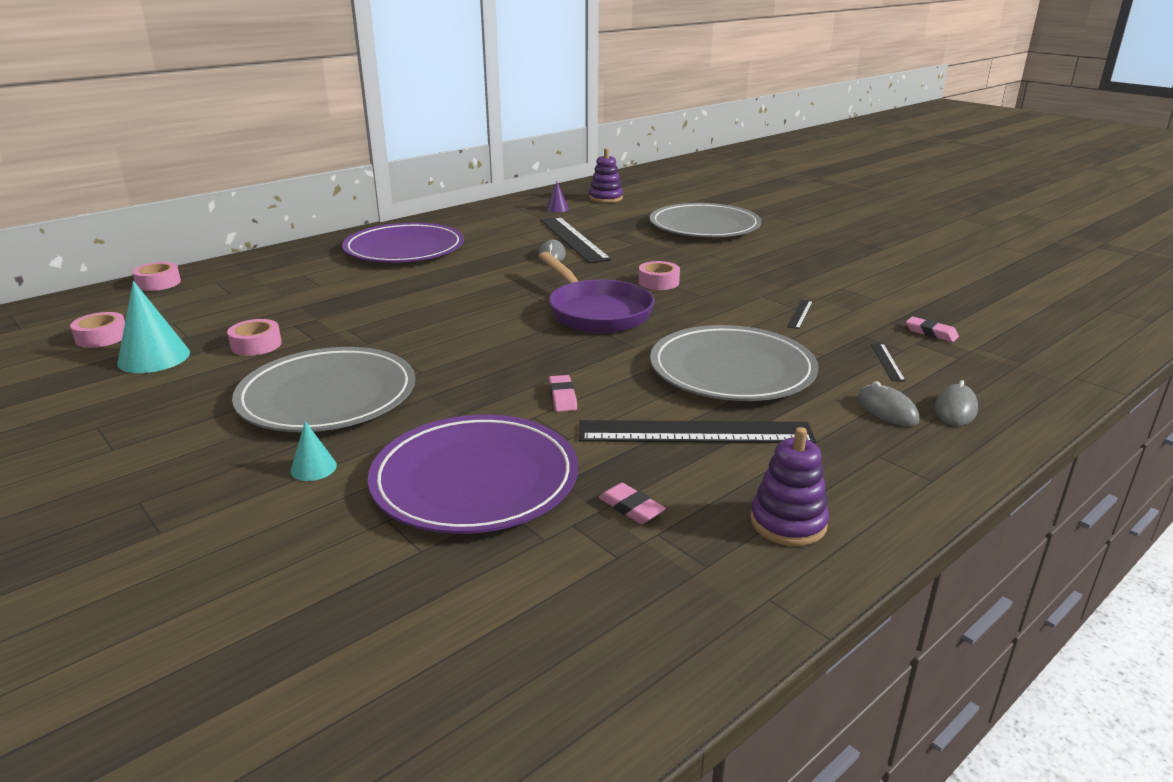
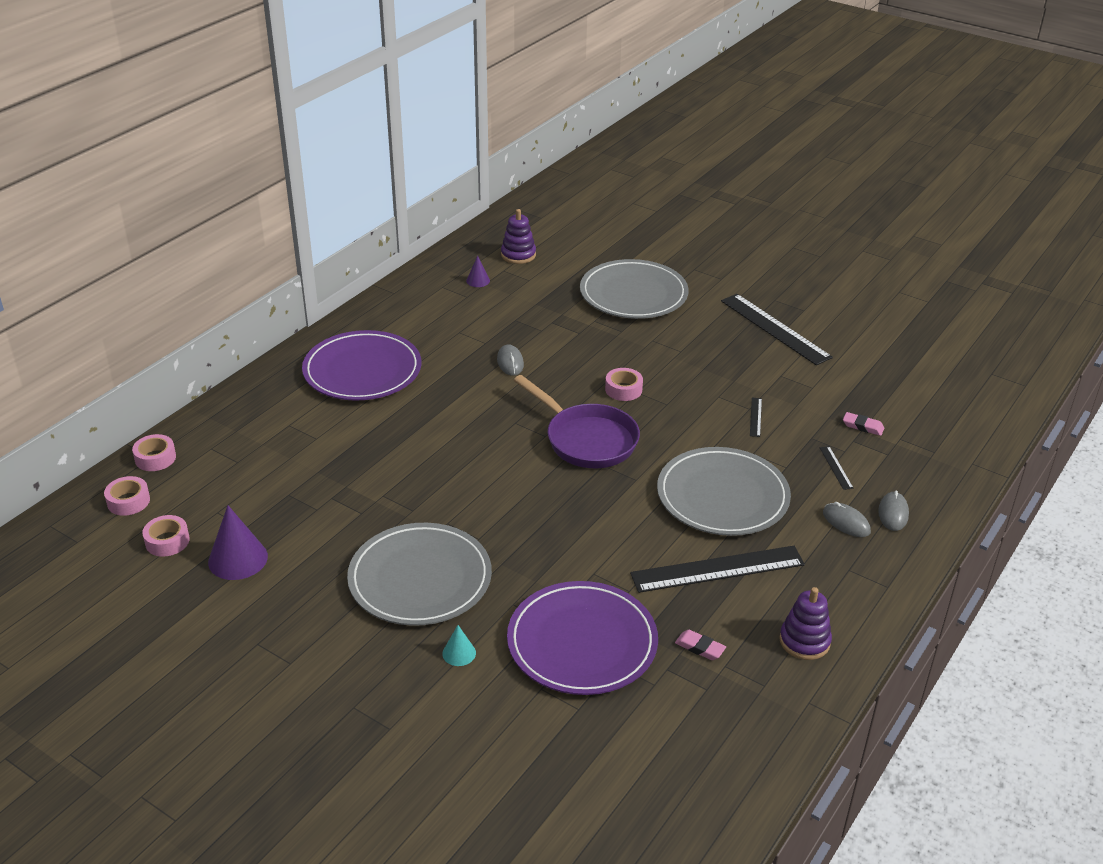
camera: 15 degrees left, 10 degrees up
turquoise cone [117,281,190,373] -> purple cone [208,505,268,580]
pink tape [227,319,282,356] -> pink tape moved to [104,476,150,516]
black ruler [540,217,612,263] -> black ruler moved to [721,294,833,365]
pink eraser [549,375,577,412] -> none

